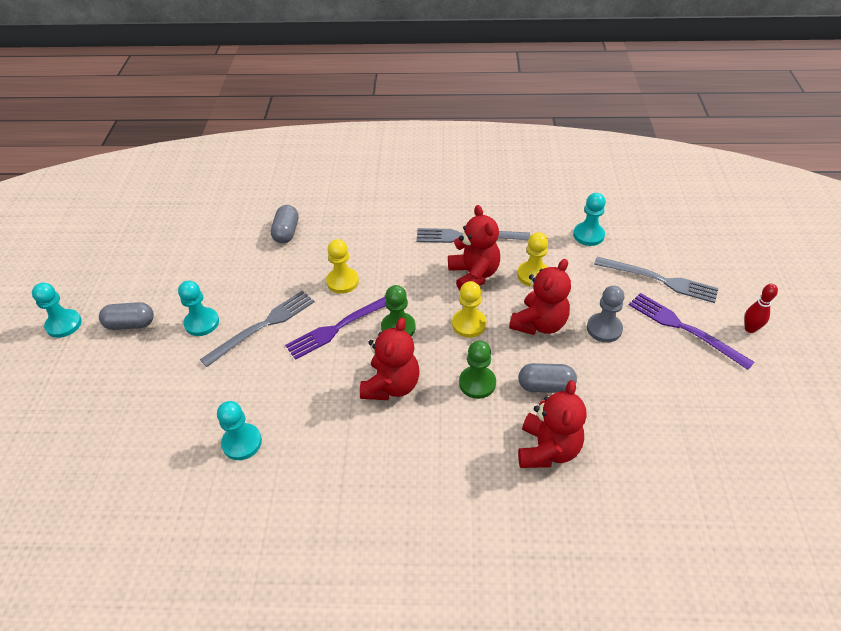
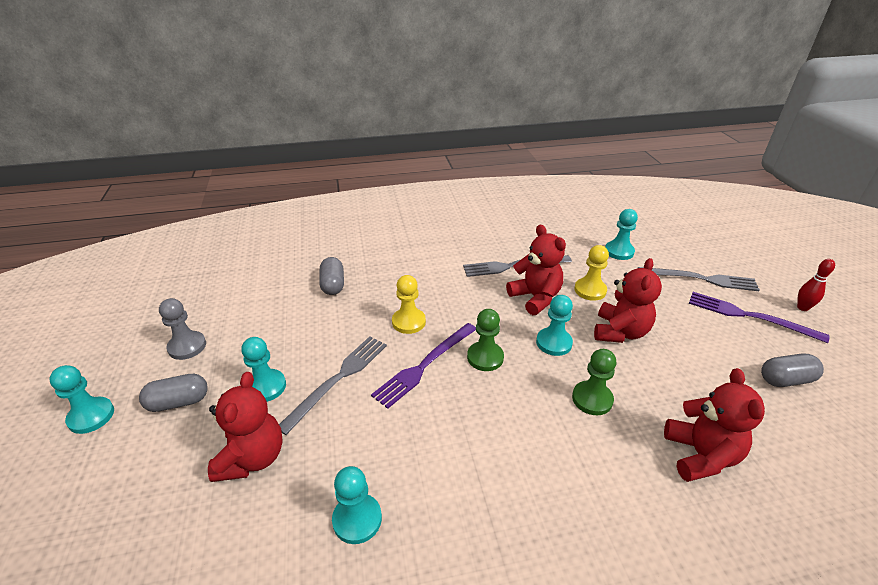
camera: 15 degrees left, 10 degrees down
red teddy bear [360,318,420,400] -> red teddy bear moved to [208,372,283,482]
yellow pawn [452,281,486,338] -> turquoise pawn [536,295,573,356]
grey capsule [518,363,577,393] -> grey capsule moved to [761,354,824,387]
grey pawn [587,286,625,343] -> grey pawn moved to [159,298,206,360]

